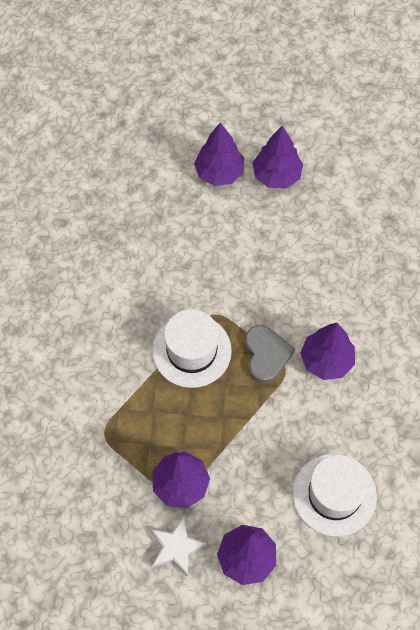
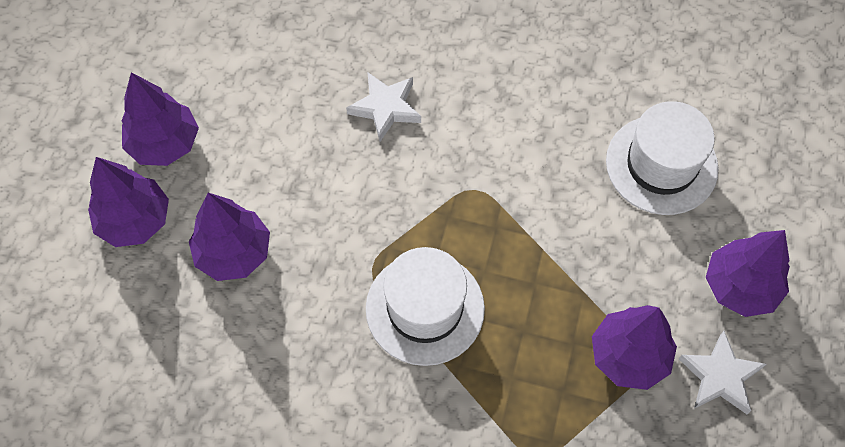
camera: 80 degrees left, 0 degrees up
grey heart [245,325,295,383] -> none
purple tree [300,323,355,380] -> purple tree moved to [189,193,270,281]
none -> white star [346,72,421,142]

